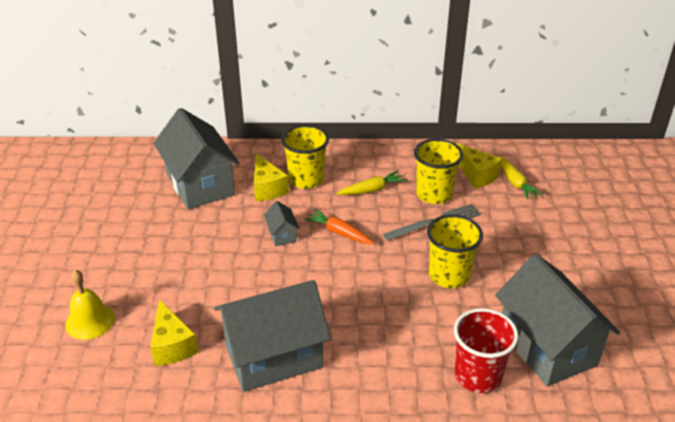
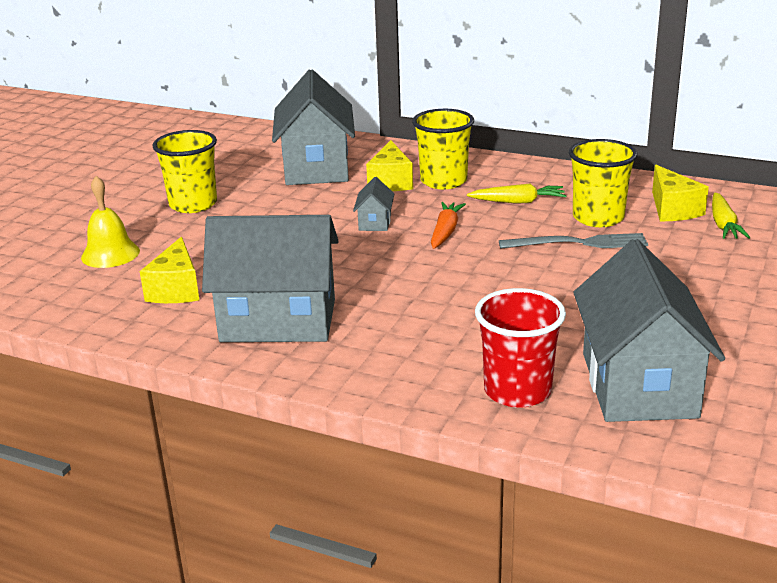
camera: 25 degrees right, 10 degrees down
orange carrot [304,209,374,244] -> orange carrot turned 45 degrees clockwise [431,202,466,249]
yellow cup [427,215,483,288] -> yellow cup moved to [152,130,217,213]

